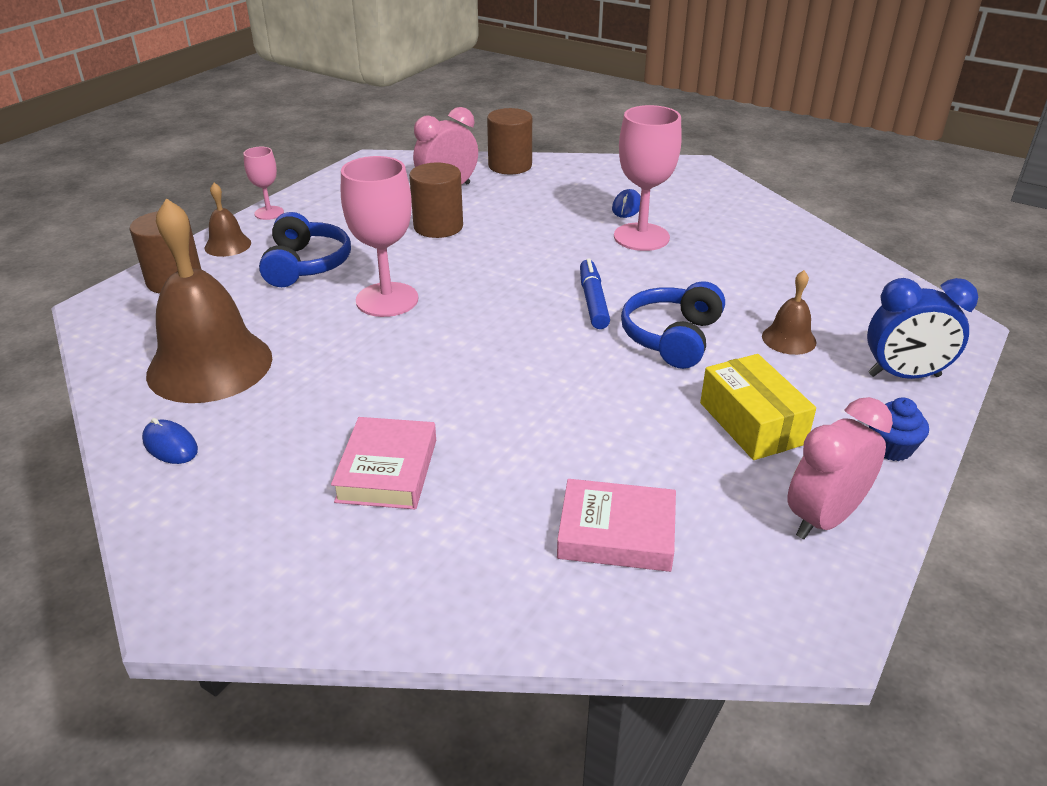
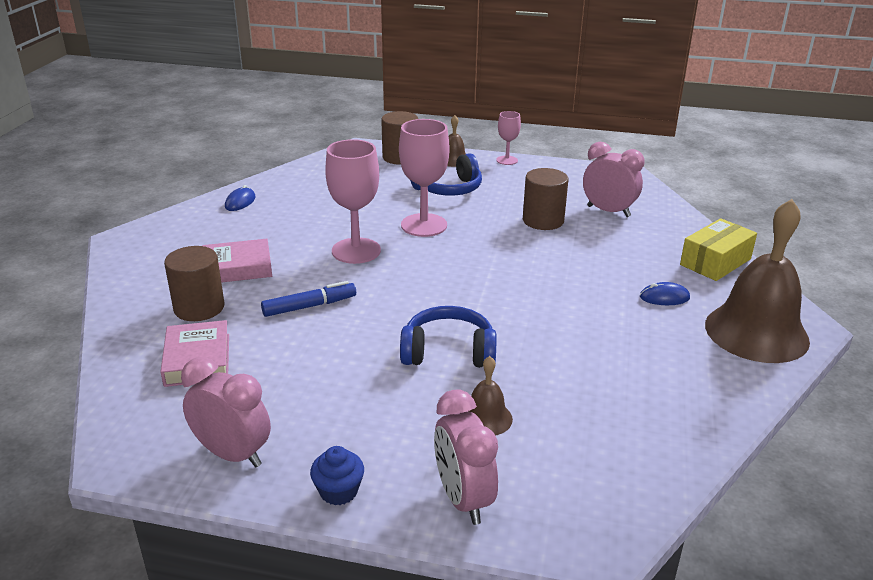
camera: 70 degrees right, 5 degrees down
brown bell [146,198,272,403] -> brown bell moved to [705,199,810,363]
brown cylinder [487,108,532,174] -> brown cylinder moved to [164,246,224,321]
blue marker [580,258,610,329] -> blue marker moved to [261,281,356,317]
pink goblet [614,105,682,251] -> pink goblet moved to [325,139,381,264]
yellow box [700,354,816,460] -> yellow box moved to [680,218,757,281]
blue clock [867,278,978,379] -> pink clock [434,389,498,525]

